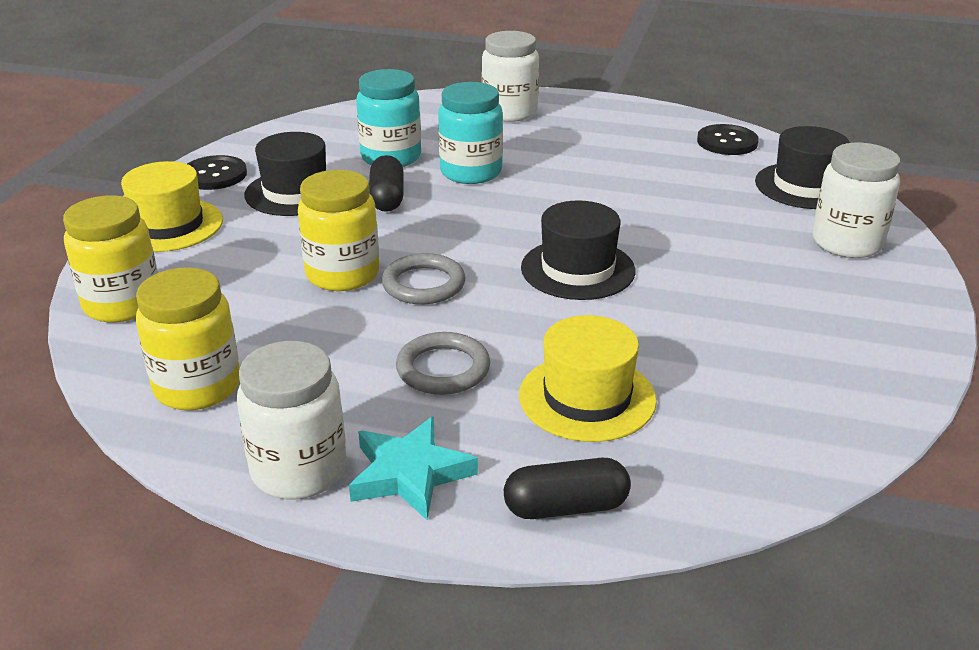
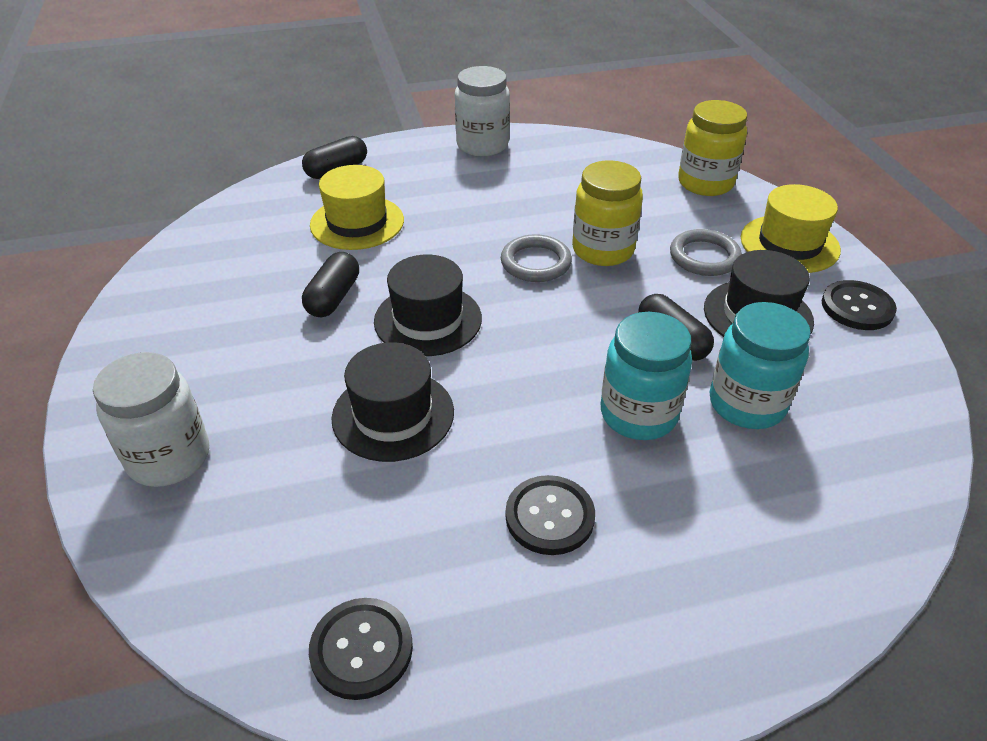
camera: 150 degrees right, 10 degrees up
yellow jar [136,267,240,410] -> none
turquoise star [349,416,478,520] -> none
grey ring [396,332,490,395] -> grey ring moved to [670,229,742,276]
white jar [482,31,539,122] -> none
black hat [755,126,850,209] -> black hat moved to [331,342,454,462]
none -> black capsule [302,252,359,317]
none -> black button [505,475,595,555]

